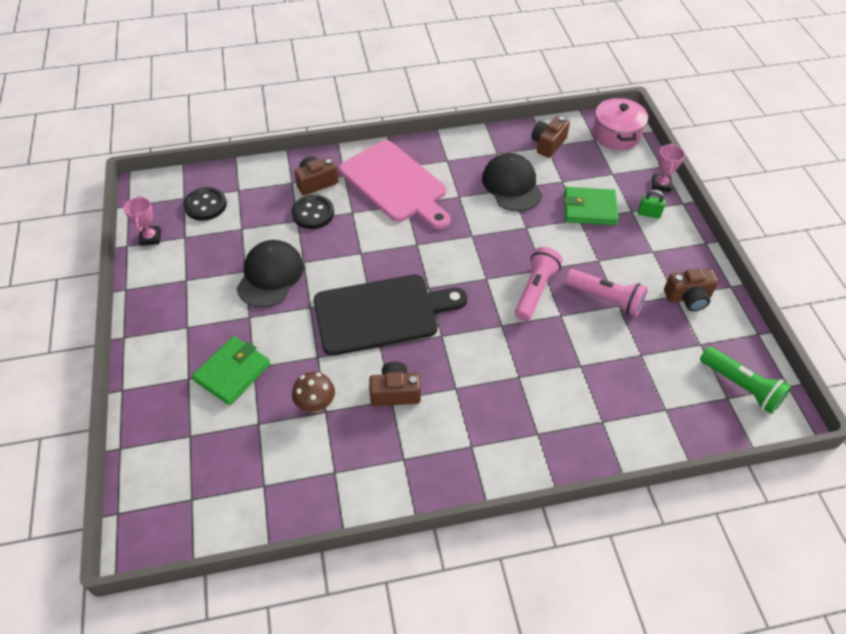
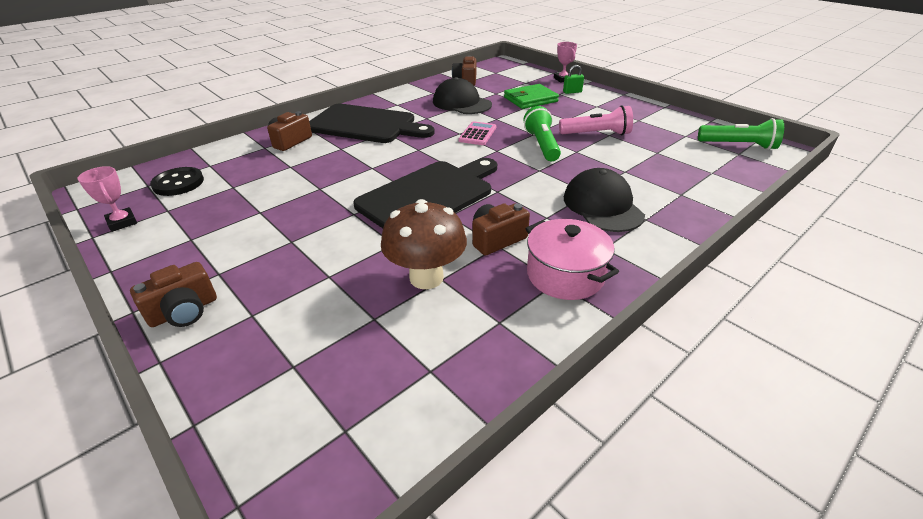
camera: 30 degrees left, 15 degrees down
green wallet [192,336,271,405] -> none
black cap [236,240,304,308] -> black cap moved to [564,168,645,232]
black button [292,195,334,229] -> none
brown mushroom [292,372,335,413] -> brown mushroom [381,199,467,289], size x1.59
pink cutting board [339,140,450,230] -> black cutting board [309,104,435,143]
pink flashlight [515,247,563,321] -> green flashlight [524,106,561,161]
pink pot [593,97,648,150] -> pink pot moved to [525,219,619,300]
brown camera [664,268,718,311] -> brown camera moved to [130,262,217,327]
none -> pink calculator [459,121,496,145]

